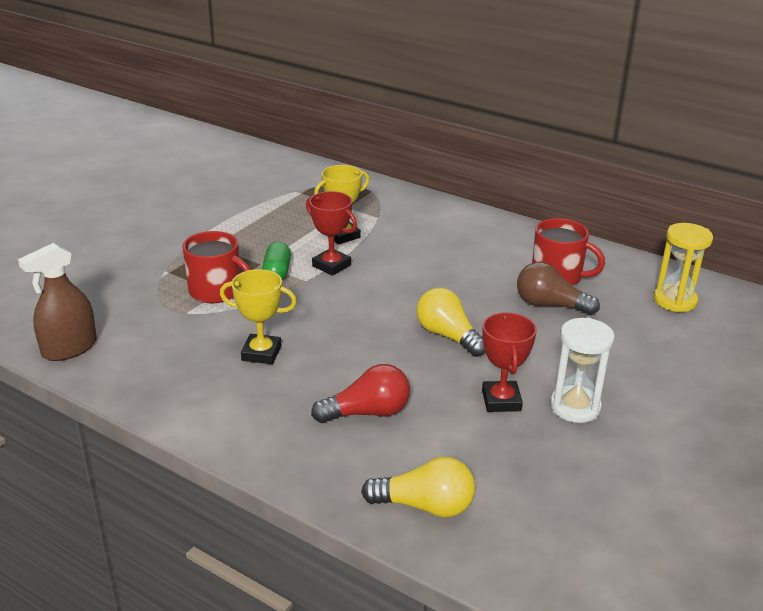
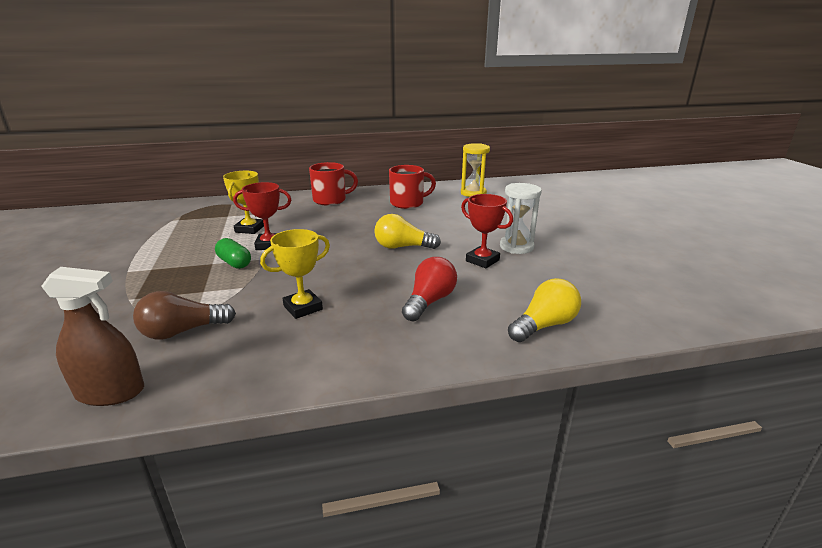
camera: 45 degrees left, 5 degrees down
brown spray bottle [18,243,97,361] -> brown spray bottle turned 90 degrees counterclockwise [41,267,144,406]
red mug [183,231,251,303] -> red mug moved to [309,162,358,205]
brown light bulb [517,262,600,315] -> brown light bulb moved to [133,291,236,339]

